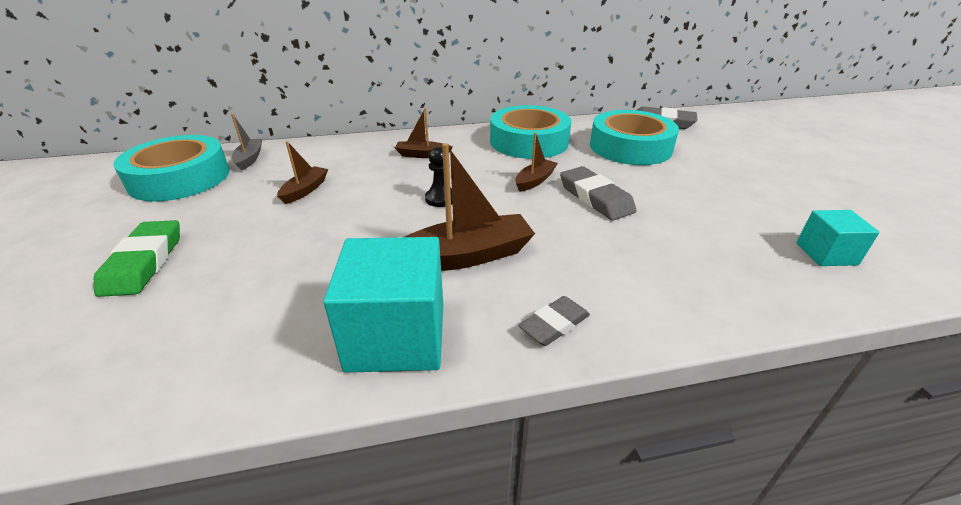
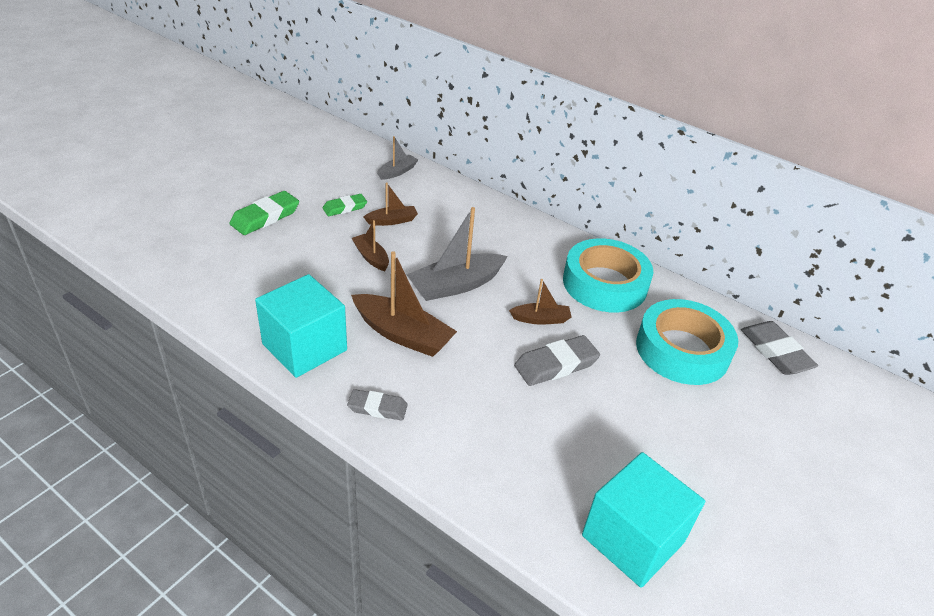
camera: 45 degrees right, 5 degrees up
turquoise tape [113,135,229,202] -> none
brown boat [395,108,452,158] -> brown boat moved to [352,220,389,271]
black pawn [425,147,452,207] -> grey boat [407,207,508,301]
grey eraser [560,166,637,221] -> grey eraser turned 45 degrees clockwise [514,335,600,386]
turquoise cube [796,210,880,266] -> turquoise cube [582,452,705,588], size x1.83
none -> green eraser [323,194,367,216]

